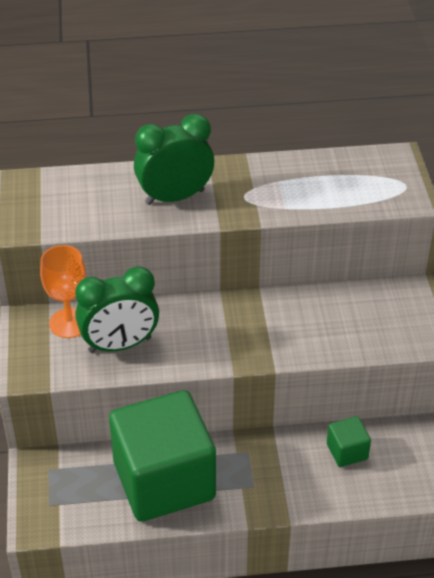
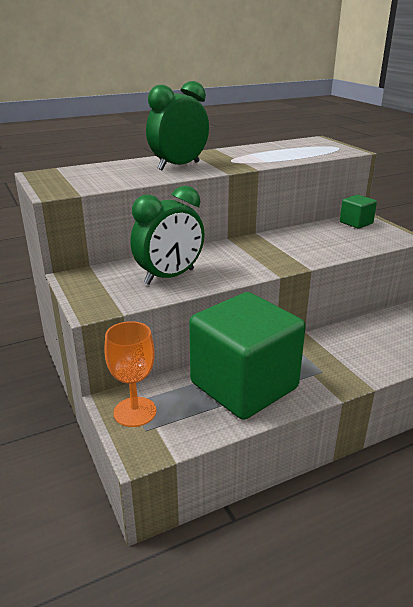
camera: 20 degrees left, 15 degrees down
orange goblet [40,245,86,338] -> orange goblet moved to [105,321,156,427]
green cube [327,416,371,467] -> green cube moved to [340,195,377,229]

